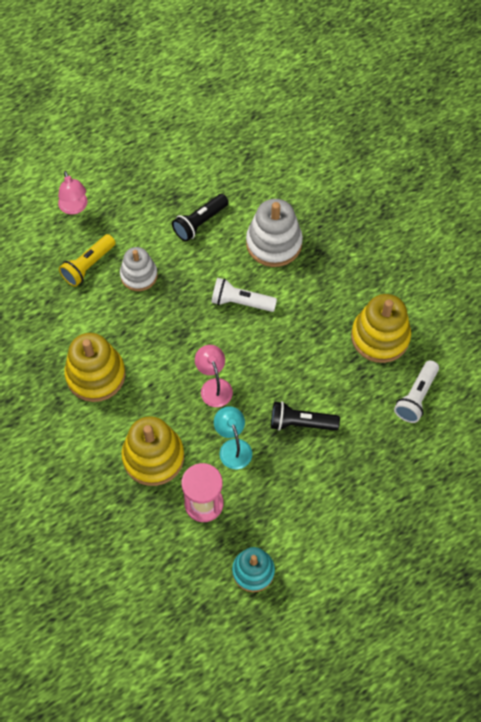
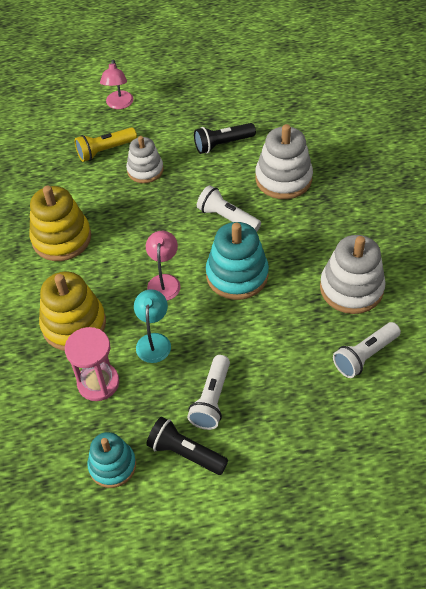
camera: 25 degrees right, 10 degrees down
black flashlight [271,401,340,431] -> black flashlight moved to [146,417,228,475]
yellow stacking toy [351,294,411,363] -> white stacking toy [320,235,386,314]
none -> white flashlight [187,355,230,430]
none -> turquoise stacking toy [206,222,269,300]

